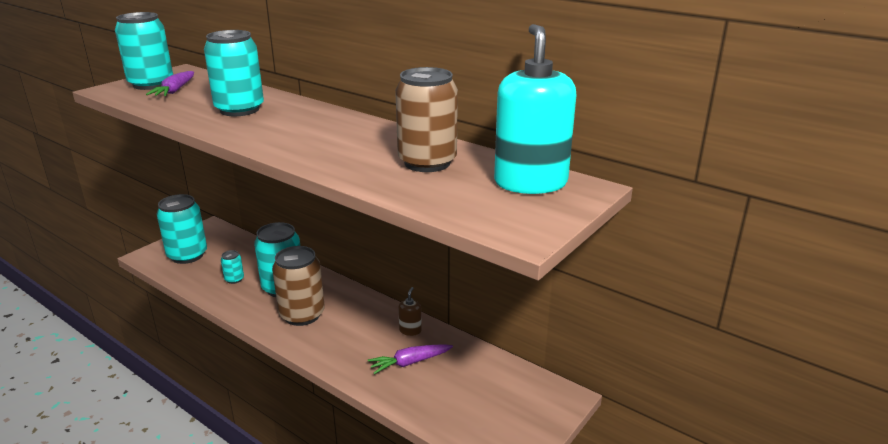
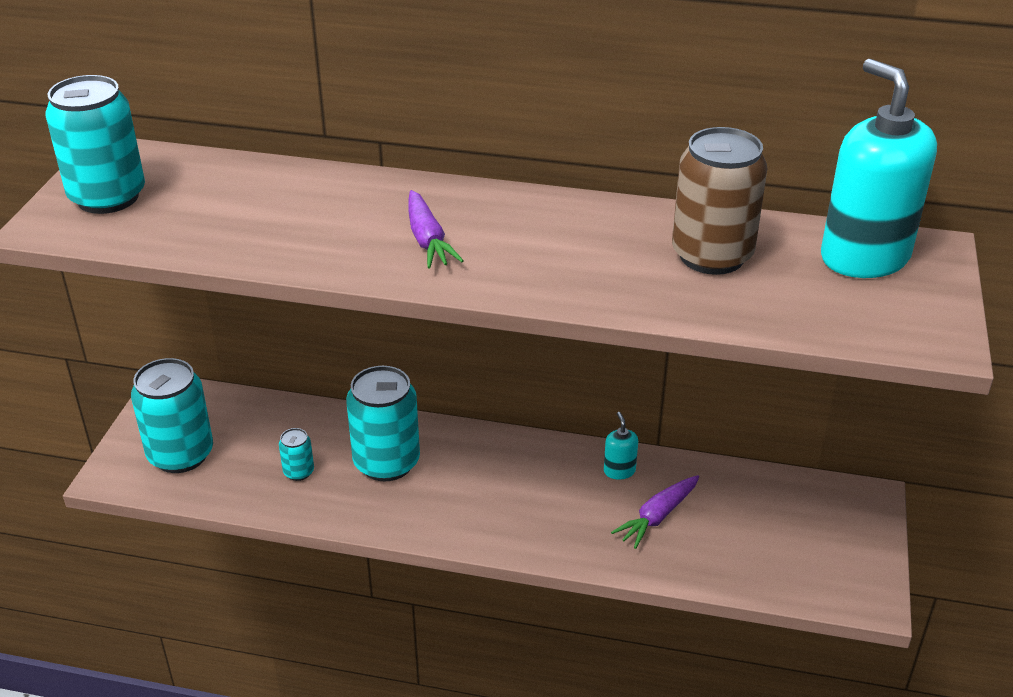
camera: 25 degrees left, 10 degrees up
purple carrot [146,71,194,96] -> purple carrot moved to [408,190,464,268]
turquoise can [204,30,264,116] -> none
brown can [272,246,325,326] -> none
brown soap dispenser [398,287,422,336] -> turquoise soap dispenser [604,412,638,480]

